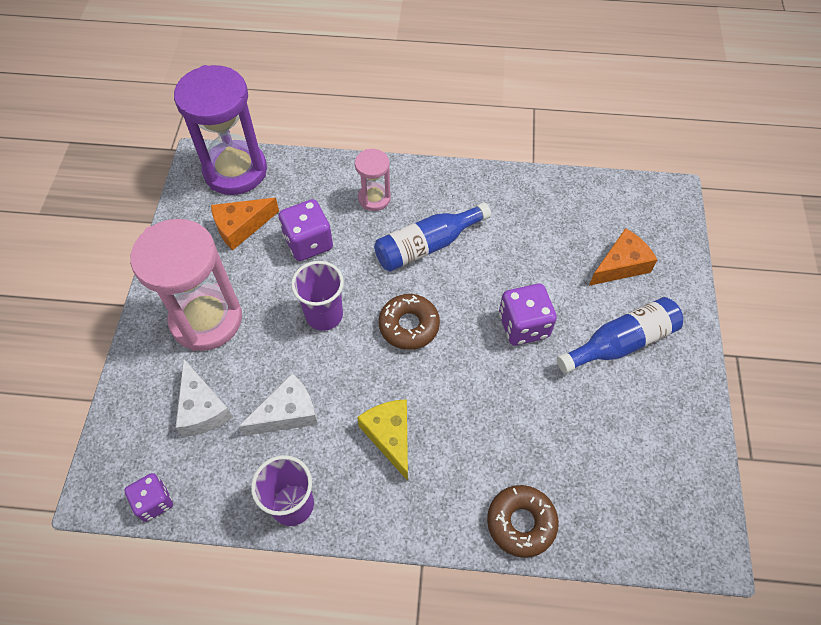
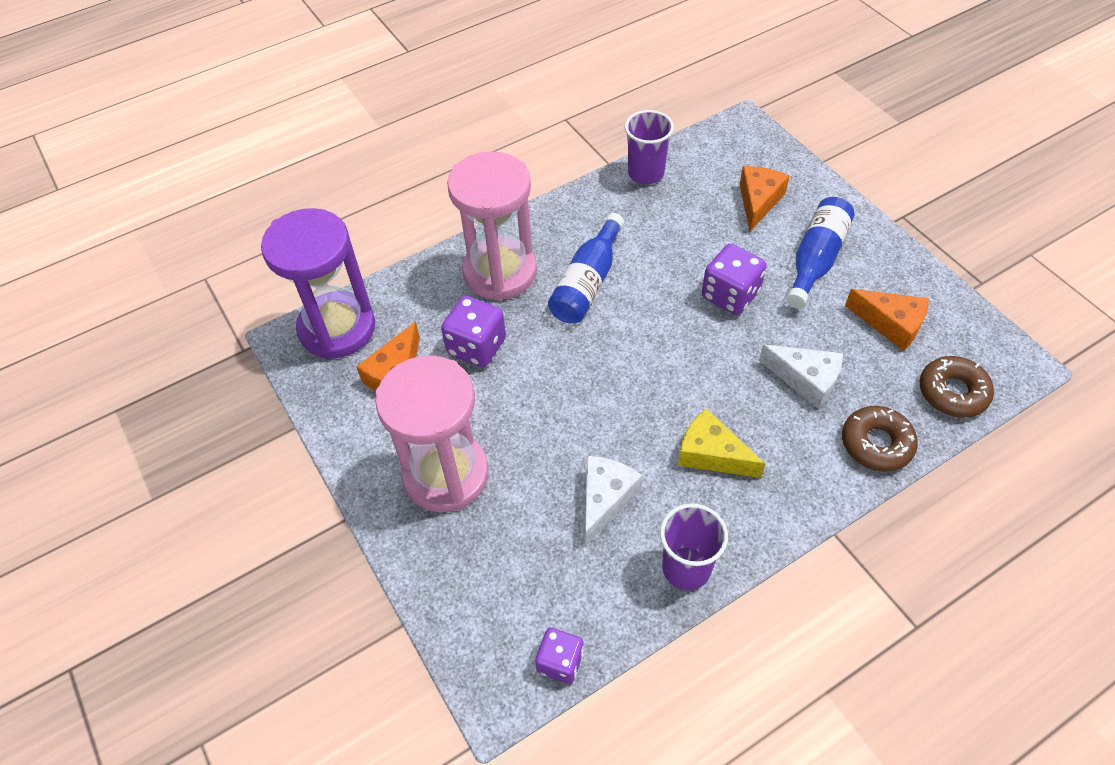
camera: 35 degrees left, 5 degrees down
white cheese [175,359,233,437] -> white cheese moved to [759,345,843,409]
purple cup [291,261,344,331] -> purple cup moved to [625,110,674,184]
pink hourglass [355,149,391,211] -> pink hourglass [447,151,537,301], size x1.99
brown donut [379,294,440,350] -> brown donut moved to [920,356,994,418]
none -> orange cheese [845,289,929,351]

